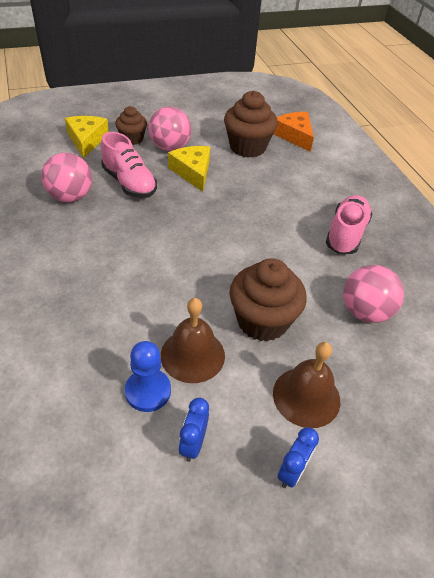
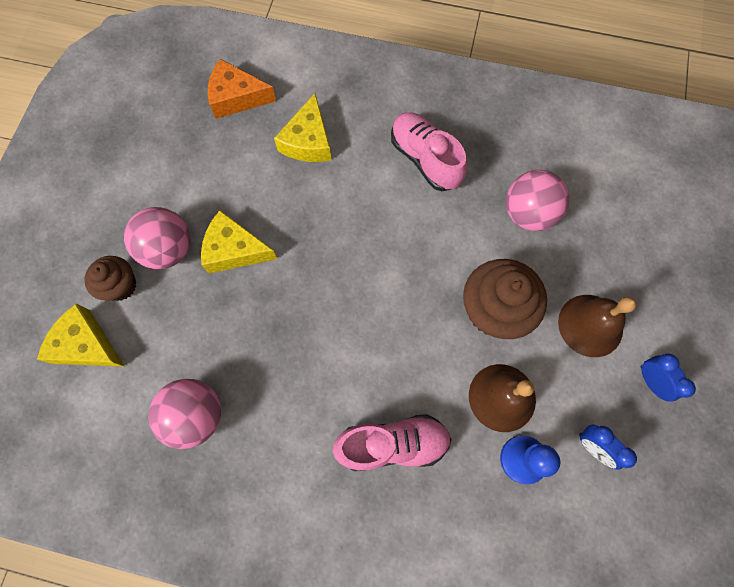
camera: 55 degrees left, 25 degrees up
pink shoe [101,132,157,198] -> pink shoe moved to [333,414,451,471]
brown cupcake [224,91,278,158] -> none
none -> yellow cheese [274,93,332,162]

